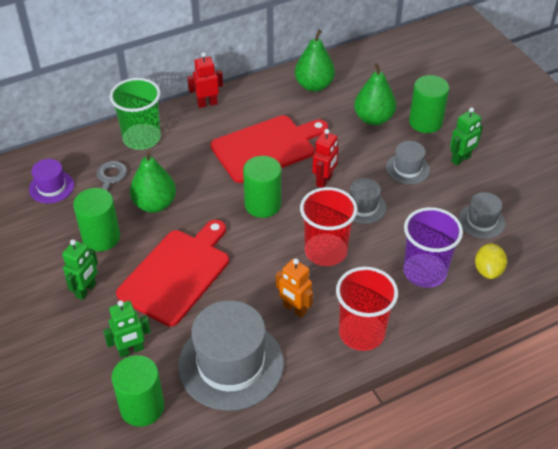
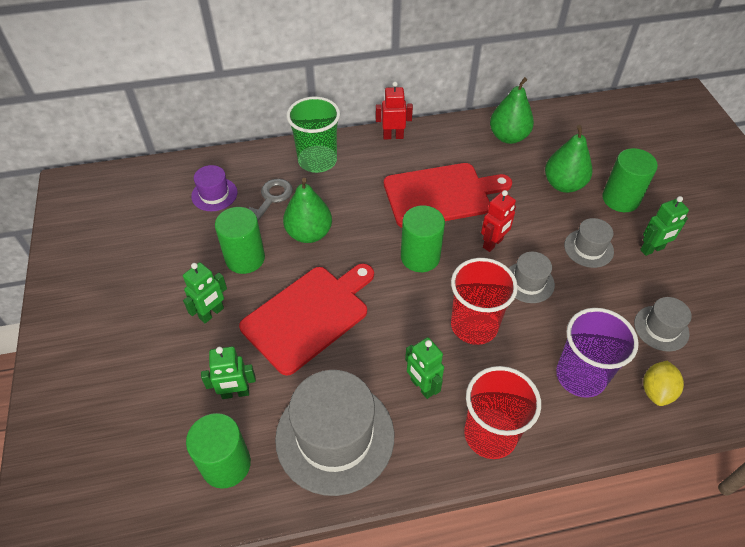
camera: 15 degrees right, 5 degrees up
orange robot [276,259,313,318] -> green robot [405,337,444,399]

